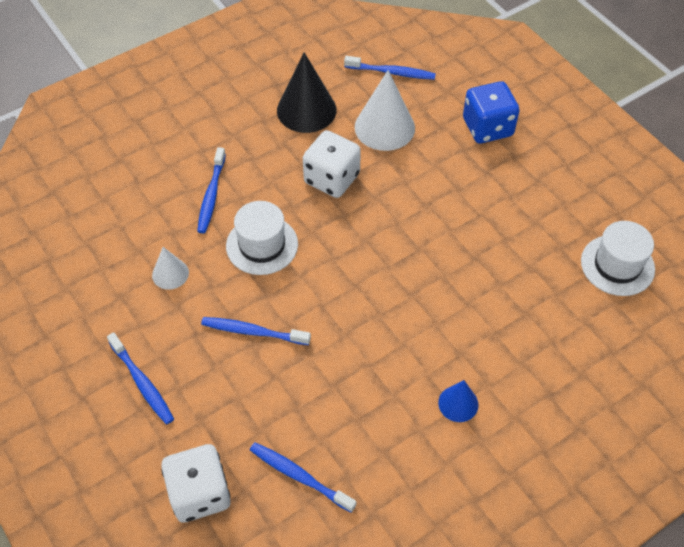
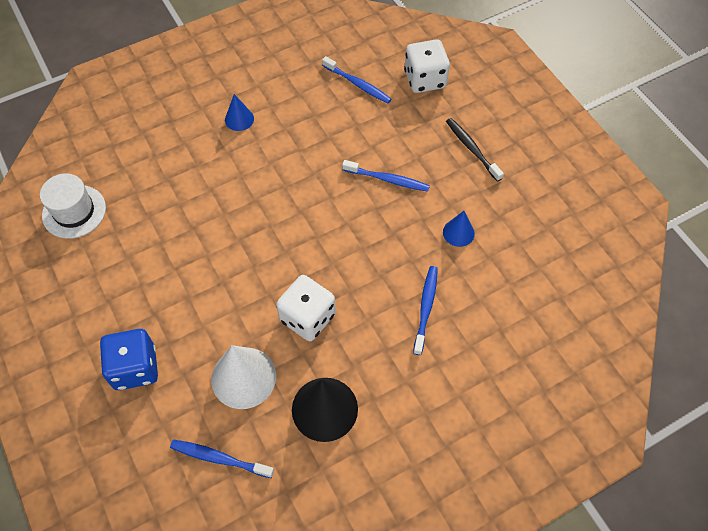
camera: 175 degrees left, 5 degrees up
blue toothbrush [107,332,174,424] -> black toothbrush [446,118,504,182]
white cone [152,247,189,290] -> blue cone [443,211,475,247]
white hat [226,201,298,275] -> none

